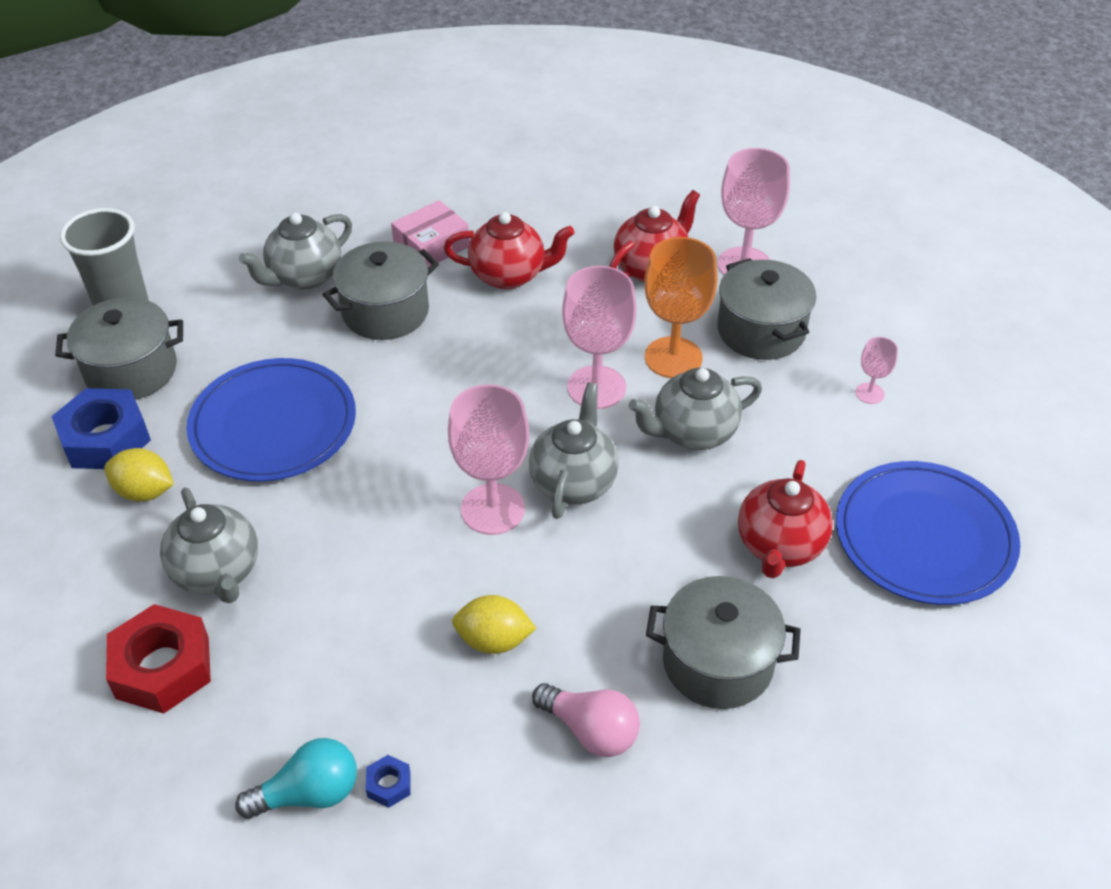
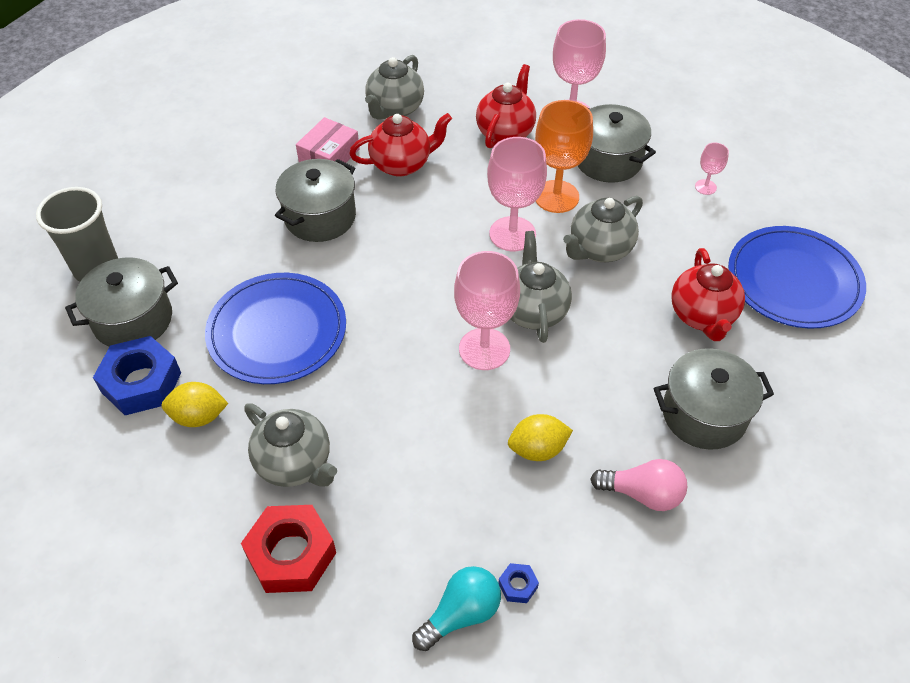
camera: 20 degrees left, 5 degrees up
grey teapot [239,213,352,290] -> grey teapot moved to [365,55,424,120]

